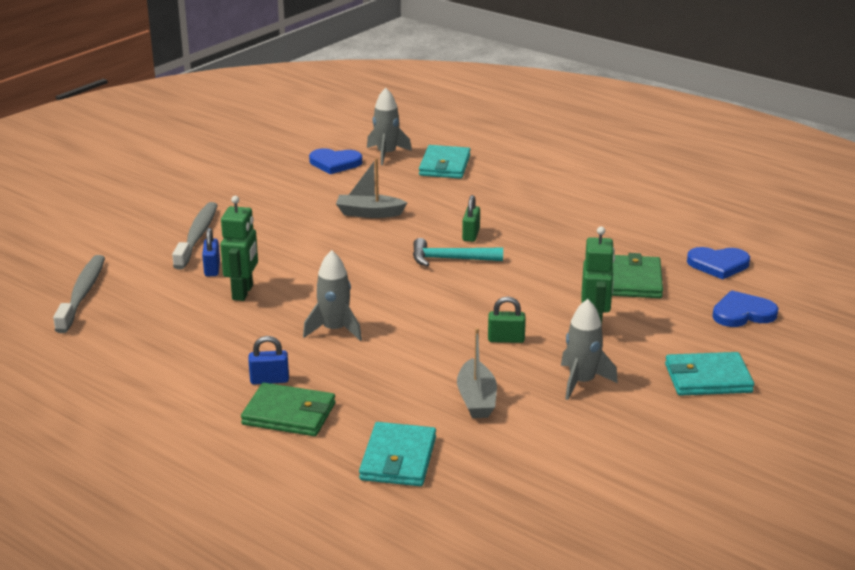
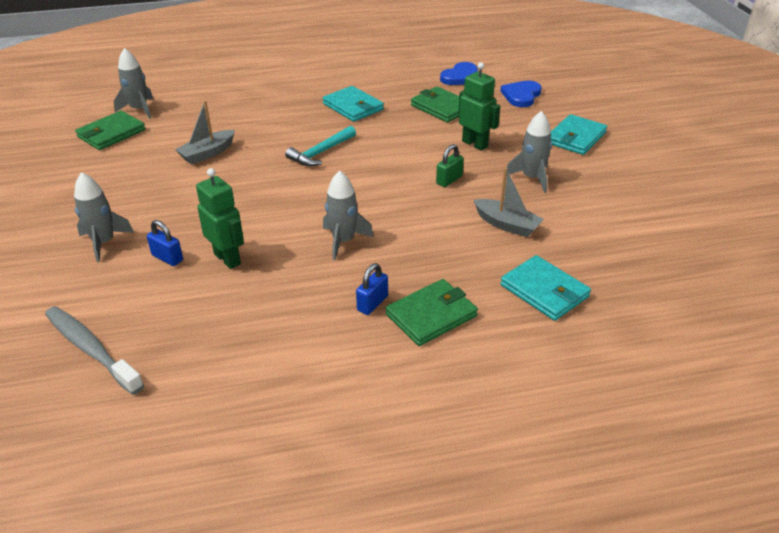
camera: 50 degrees left, 10 degrees up
grey toothbrush [172,202,218,270] -> grey rocket [74,172,134,262]
blue heart [309,148,362,174] -> green wallet [75,111,145,150]
turquoise wallet [419,145,471,179] -> turquoise wallet moved to [322,86,384,122]
green padlock [462,195,480,242] -> none

